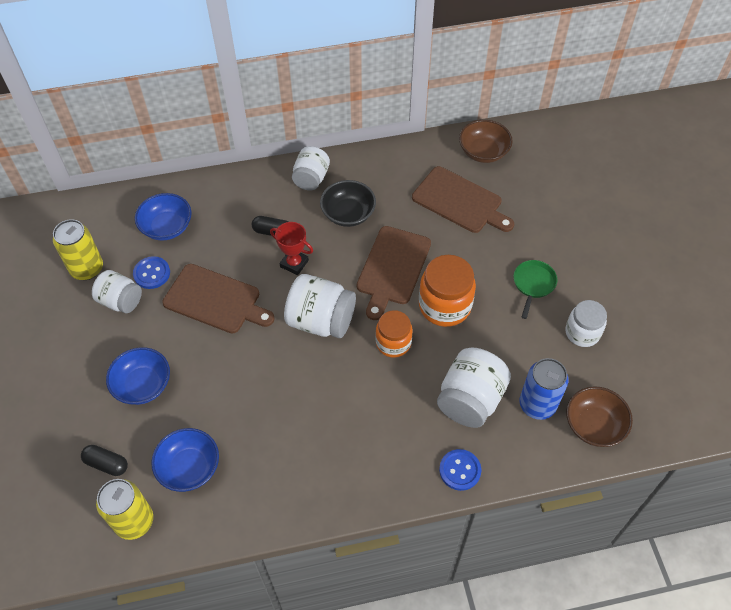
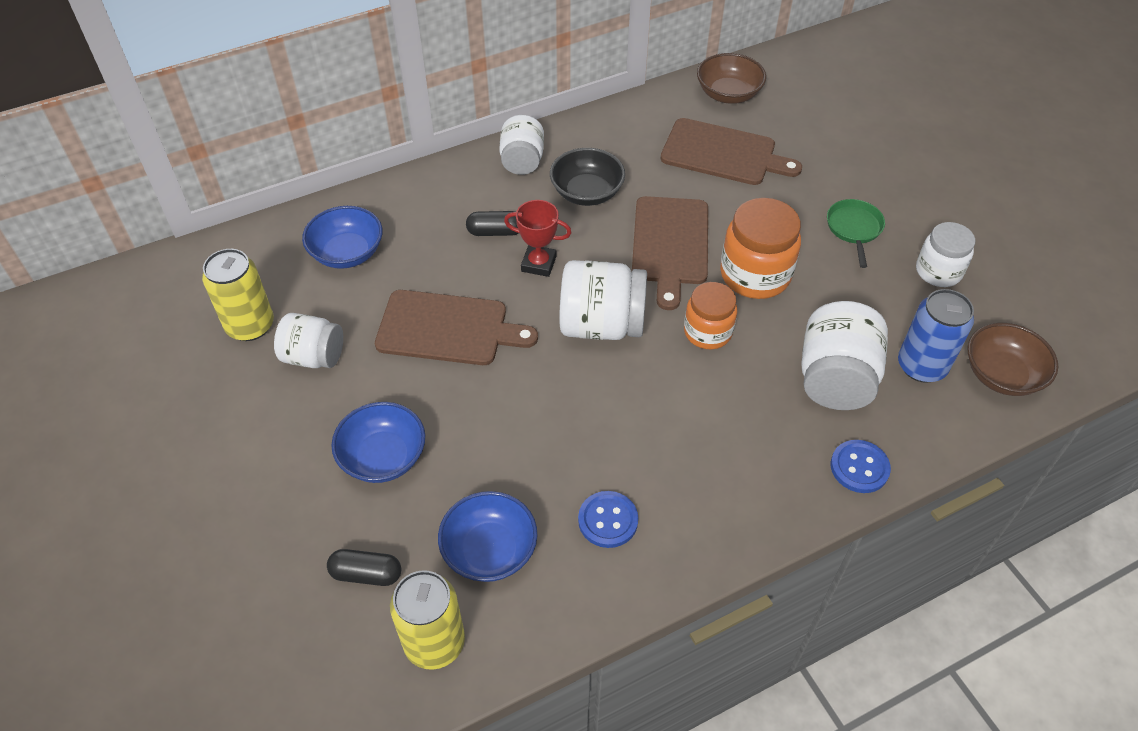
camera: 15 degrees left, 5 degrees down
blue button [133,256,170,289] -> blue button moved to [578,491,638,548]

